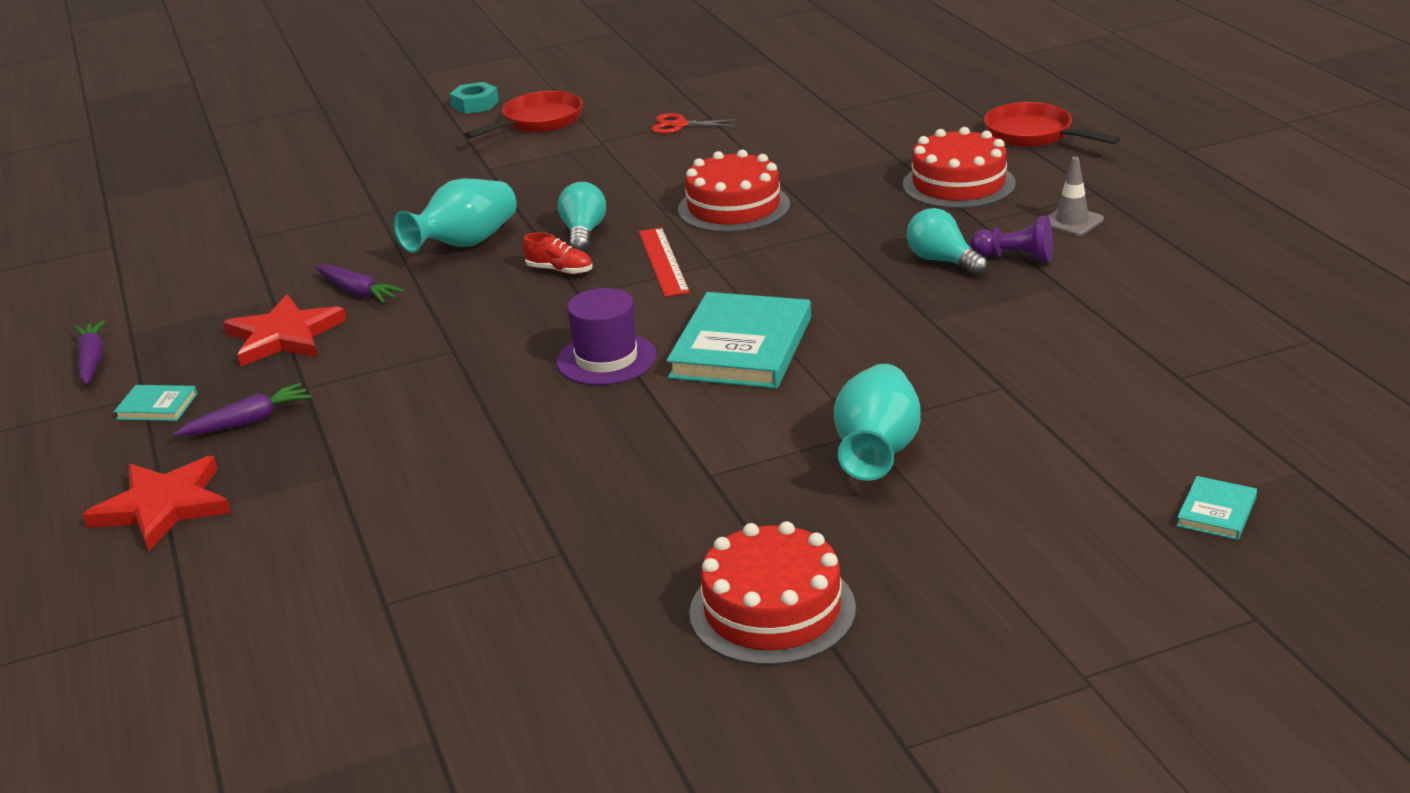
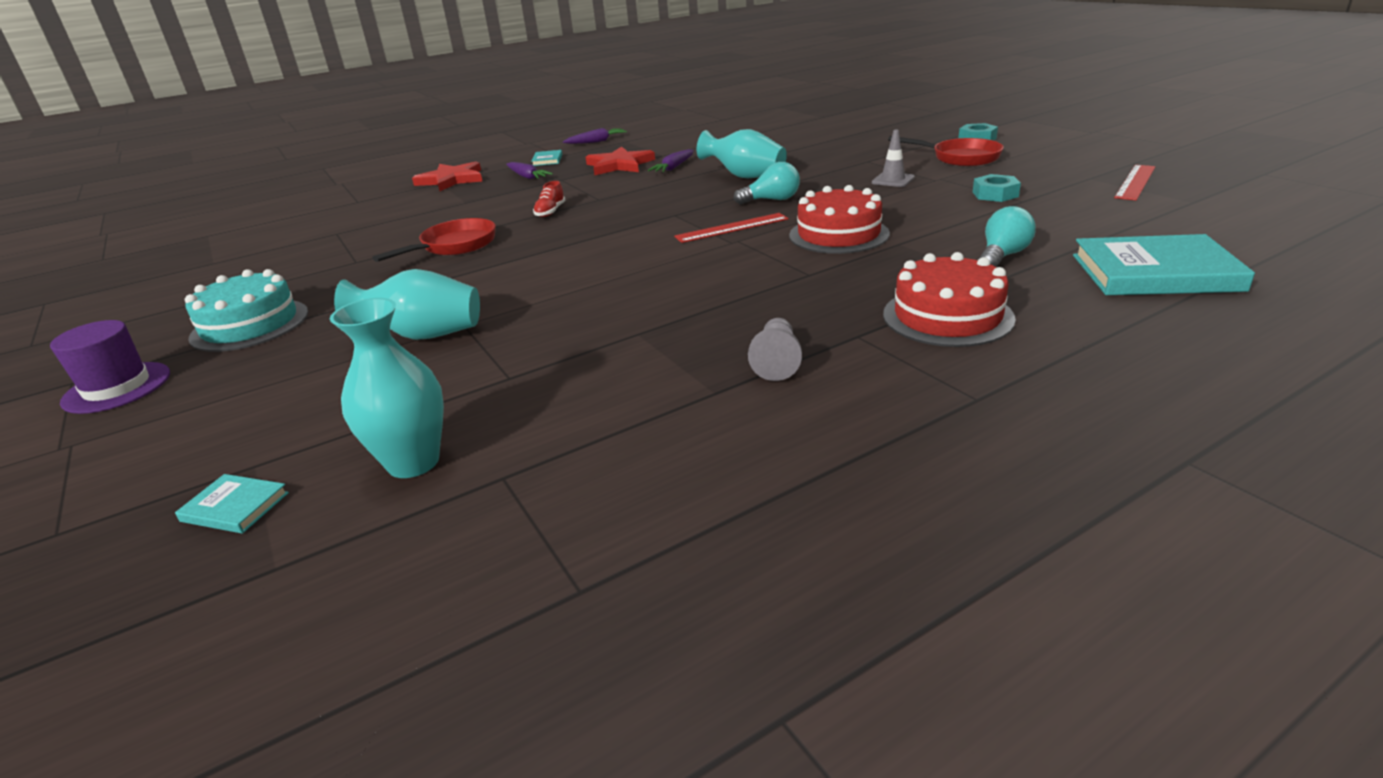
camera: 80 degrees right, 0 degrees up
red shoe [523,232,593,274] -> red shoe moved to [533,181,565,217]
purple hat [556,288,657,385] -> purple hat moved to [50,320,170,414]
red scissors [651,113,739,134] -> turquoise nut [973,174,1021,202]
turquoise book [666,292,811,388] -> turquoise book moved to [1073,234,1255,295]
red cake [689,521,856,666] -> turquoise cake [185,269,308,352]
turquoise light bulb [907,208,987,276] -> turquoise light bulb moved to [979,206,1036,267]
purple pawn [970,216,1053,263] -> grey pawn [748,318,802,381]
red pan [984,102,1120,147] -> red pan moved to [372,218,496,262]
grey traffic cone [1048,157,1104,236] -> grey traffic cone moved to [872,129,915,187]
none -> turquoise vase [330,298,444,478]
none -> red ruler [1114,165,1156,201]

